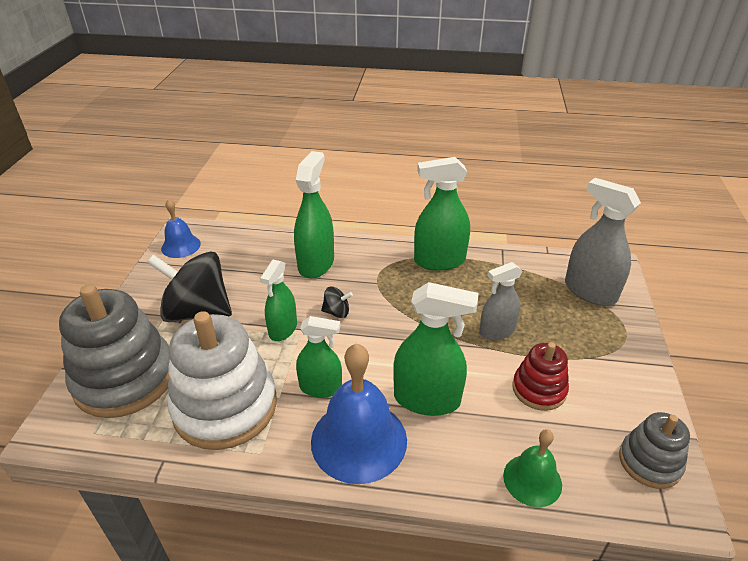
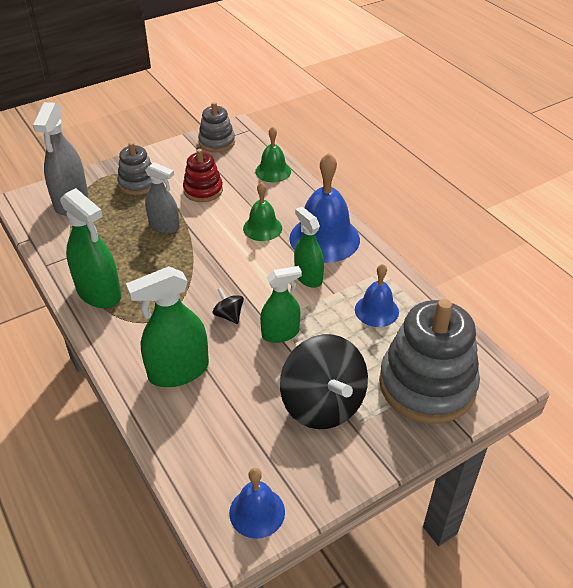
camera: 130 degrees left, 5 degrees up
white stacking toy [167,311,277,450] -> blue bell [355,264,399,327]
green spray bottle [393,282,478,416] -> green bell [243,182,282,241]
none -> grey stacking toy [117,142,152,195]

